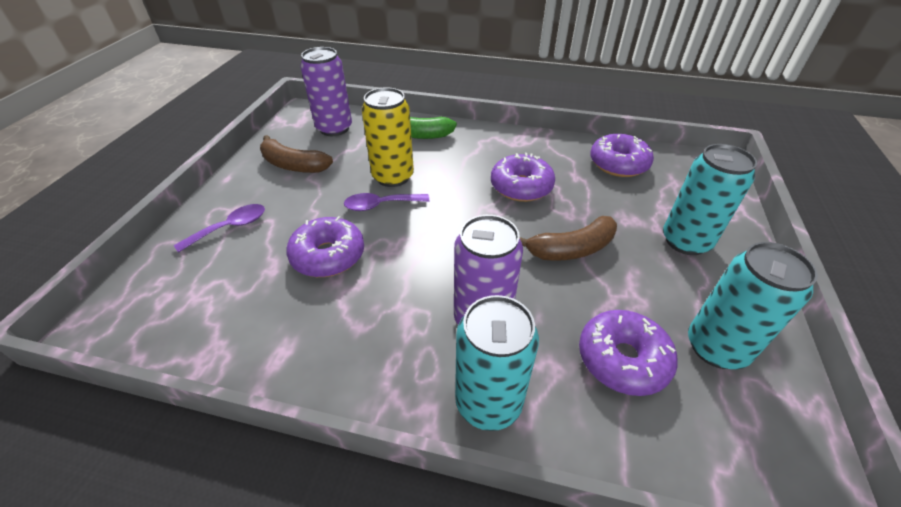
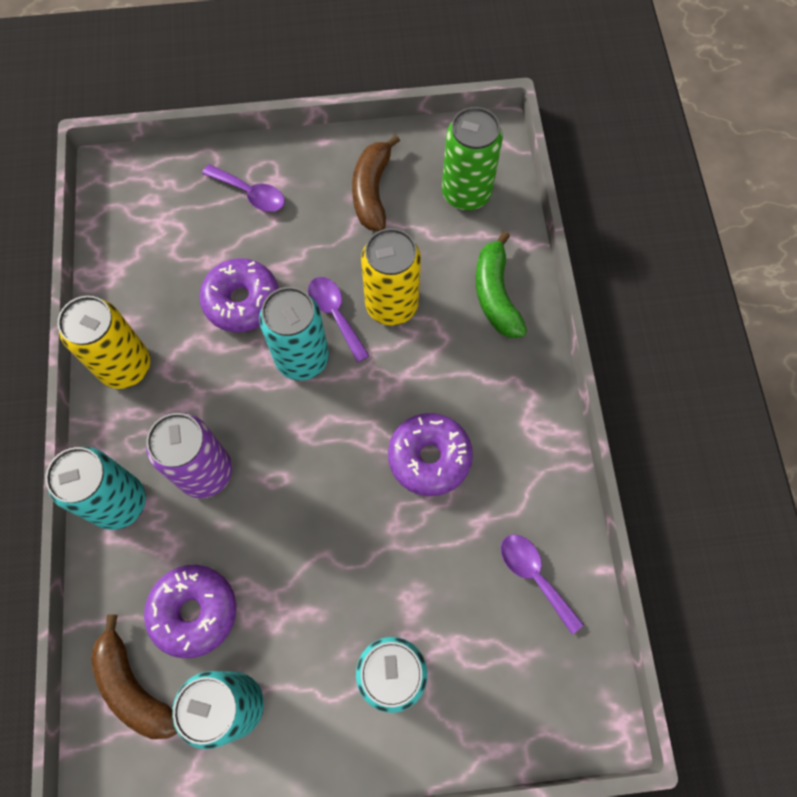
camera: 70 degrees right, 25 degrees up
purple can [300,47,352,136] -> green can [442,107,503,211]
brown banana [520,216,617,261] -> brown banana moved to [91,614,177,739]
purple donut [590,134,654,177] -> purple spoon [501,534,584,634]
none -> yellow can [58,296,150,389]
none -> turquoise can [259,287,329,381]

